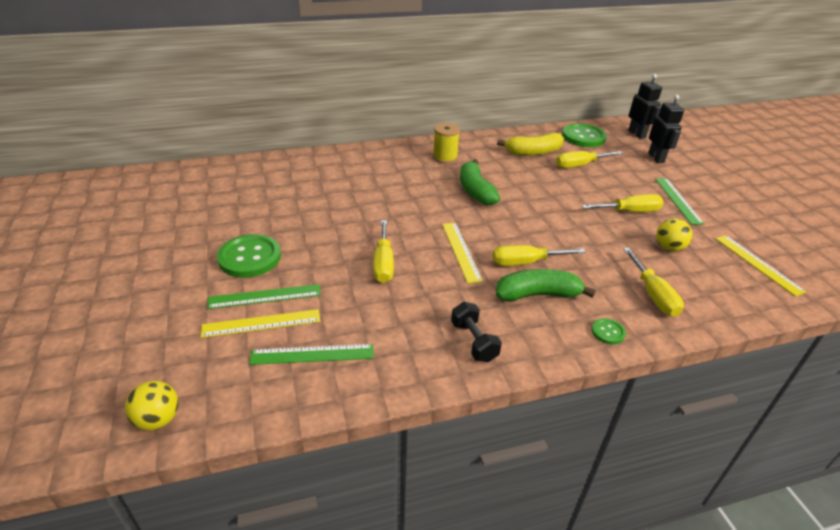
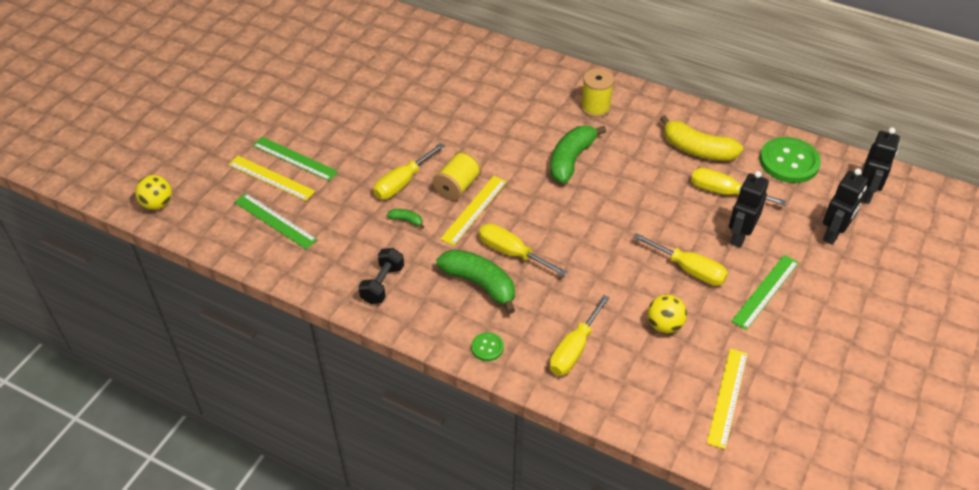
camera: 45 degrees right, 10 degrees up
green button [217,234,281,277] -> none
none -> green banana [387,209,424,229]
none -> yellow spool [433,150,482,201]
none -> black robot [729,171,769,247]

